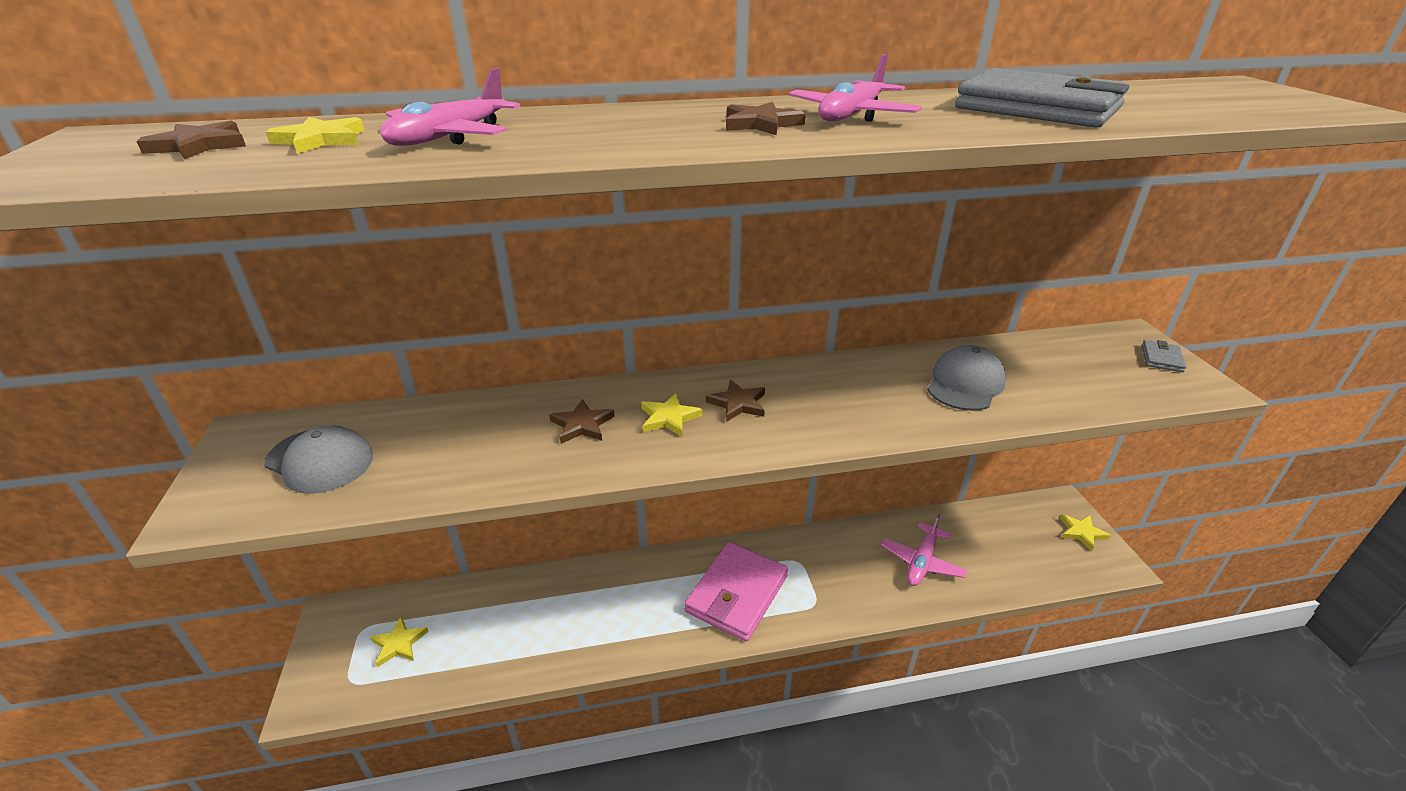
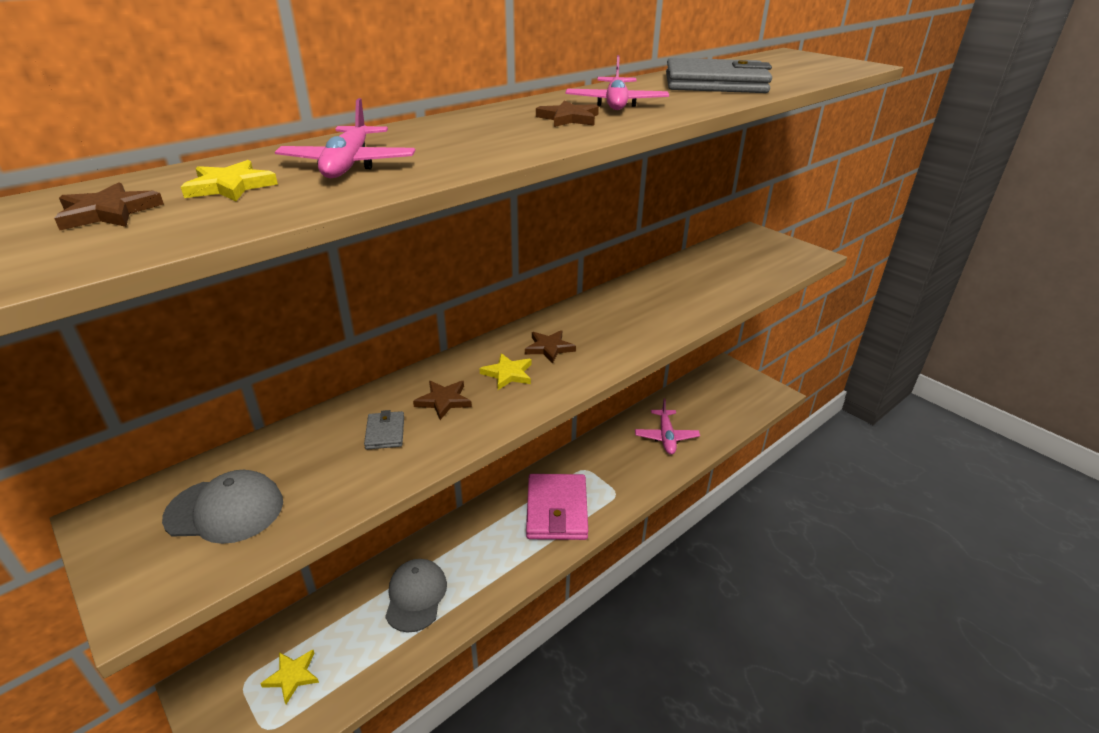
camera: 30 degrees left, 0 degrees up
grey cap [927,345,1006,411] -> grey cap moved to [385,559,447,632]
yellow star [1060,514,1111,551] -> none
grey wallet [1142,340,1187,372] -> grey wallet moved to [364,410,404,450]

